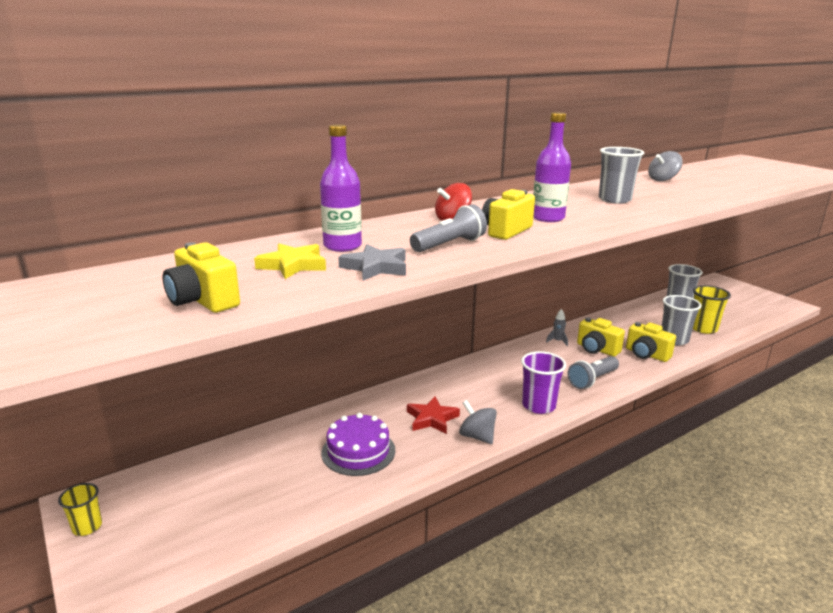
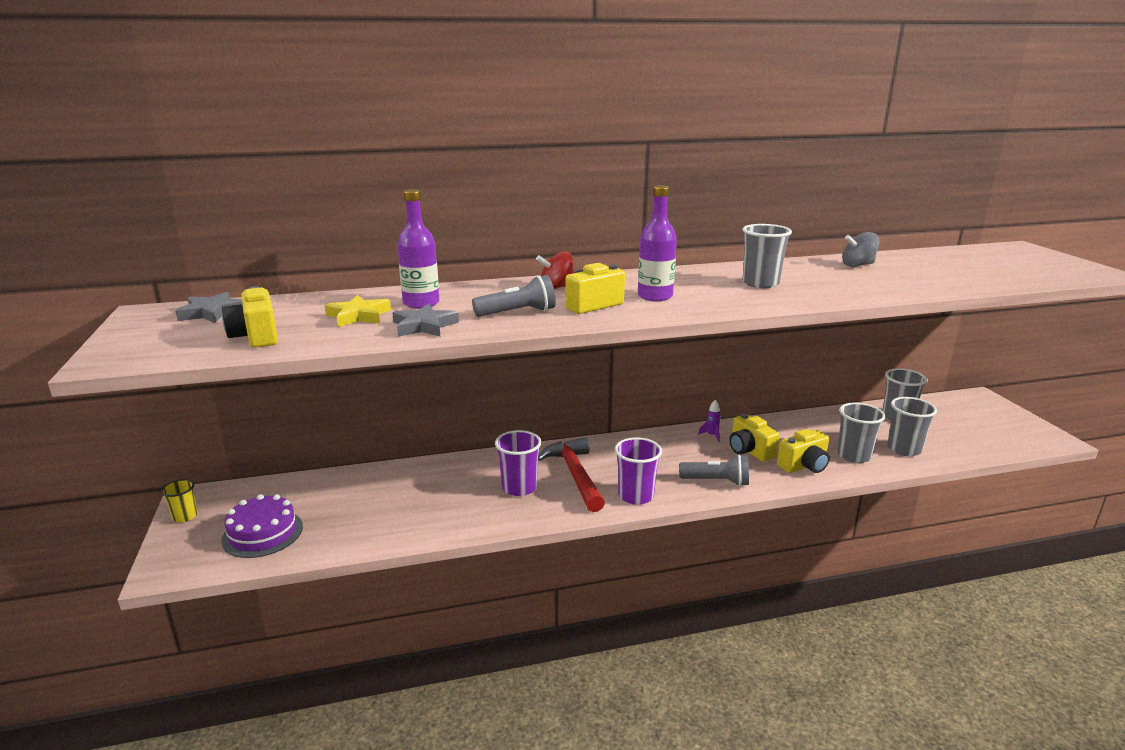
camera: 20 degrees right, 0 degrees up
purple cake [321,413,395,476] -> purple cake moved to [221,494,303,558]
red star [407,397,460,434] -> purple cup [495,430,541,496]
grey spinning top [459,400,497,444] -> none
grey rocket [546,309,568,346] -> purple rocket [698,399,721,442]
grey flashlight [567,356,619,389] -> grey flashlight turned 150 degrees counterclockwise [679,455,749,486]
yellow camera [626,322,676,362] -> yellow camera turned 90 degrees counterclockwise [777,429,830,473]
yellow cup [693,285,731,334] -> grey cup [887,397,937,456]
none -> grey star [175,292,242,323]
none -> red hammer [538,437,605,512]

